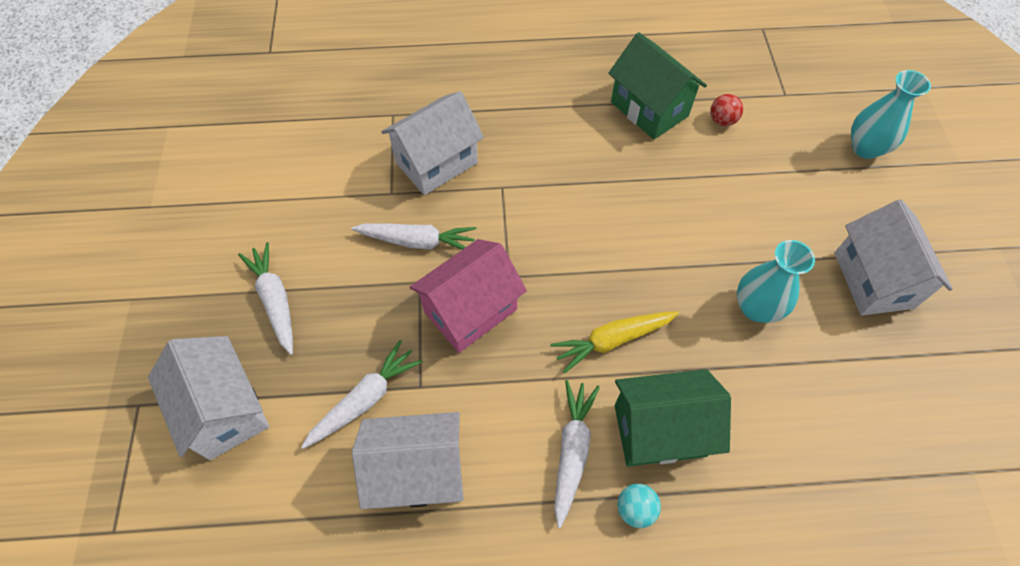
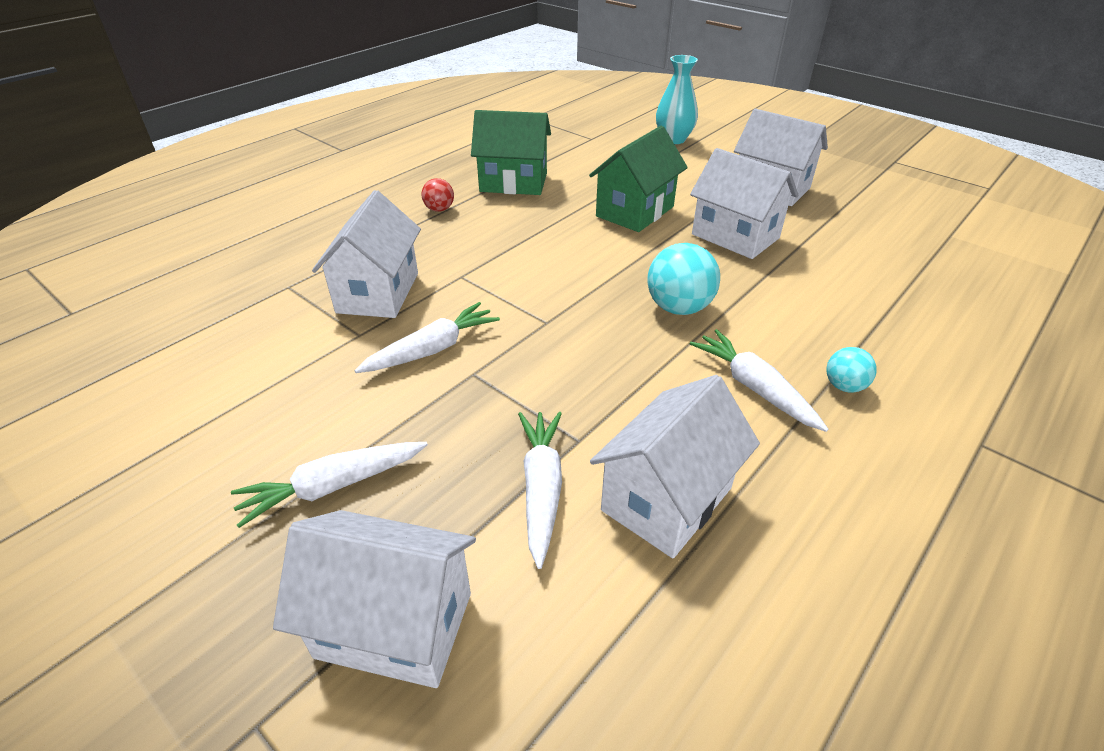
camera: 45 degrees left, 20 degrees down
white carrot [238,242,293,355] -> white carrot turned 45 degrees counterclockwise [231,442,428,528]
pink house [410,239,527,353] -> none
yellow carrot [550,311,679,374] -> turquoise ball [647,243,720,315]
green house [615,369,731,467] -> green house moved to [589,126,688,232]
red ball [710,94,743,126] -> red ball moved to [421,178,454,212]
turquoise vase [737,240,815,323] -> white house [690,148,798,259]

